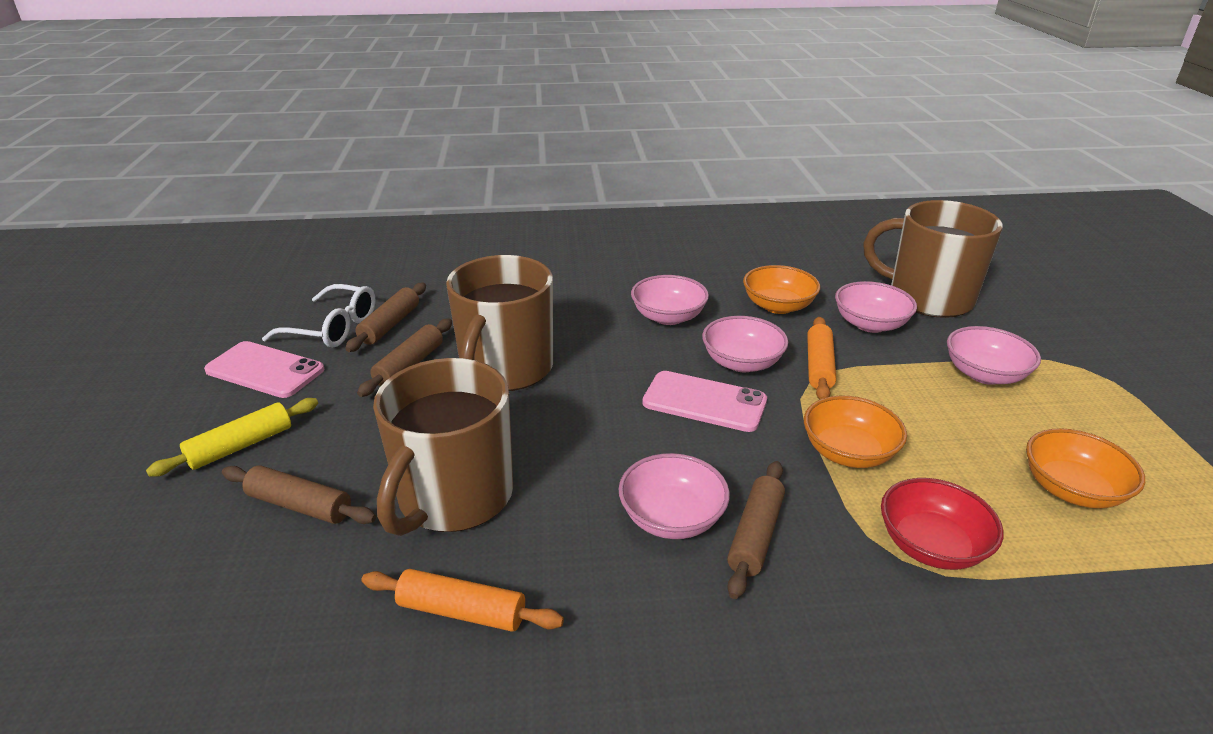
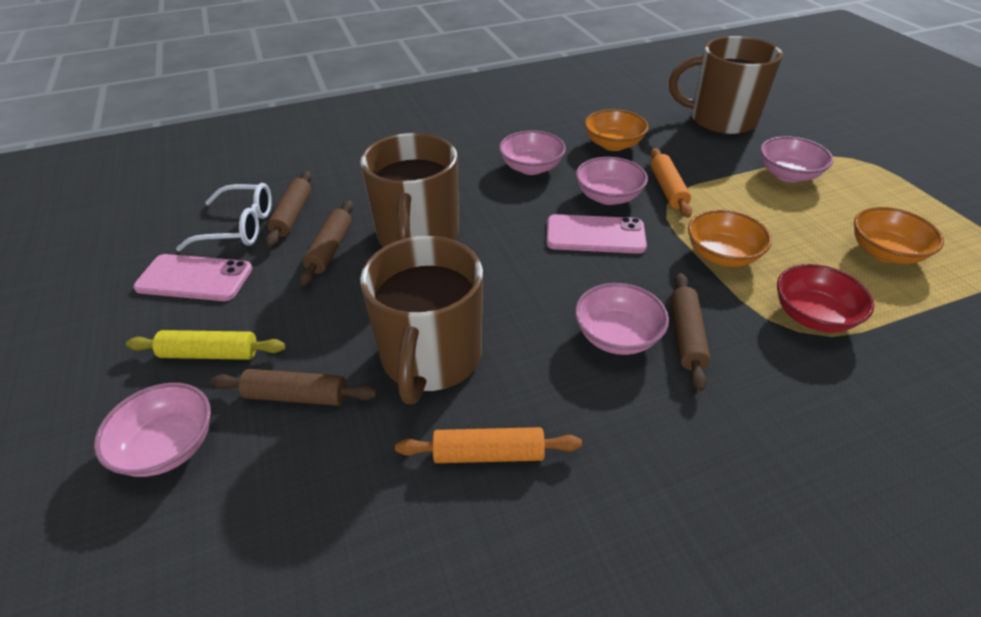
camera: 15 degrees left, 10 degrees up
yellow rolling pin [146,398,318,477] -> yellow rolling pin turned 60 degrees clockwise [126,330,285,360]
pink bowl [835,281,917,333] -> pink bowl moved to [94,383,211,477]

